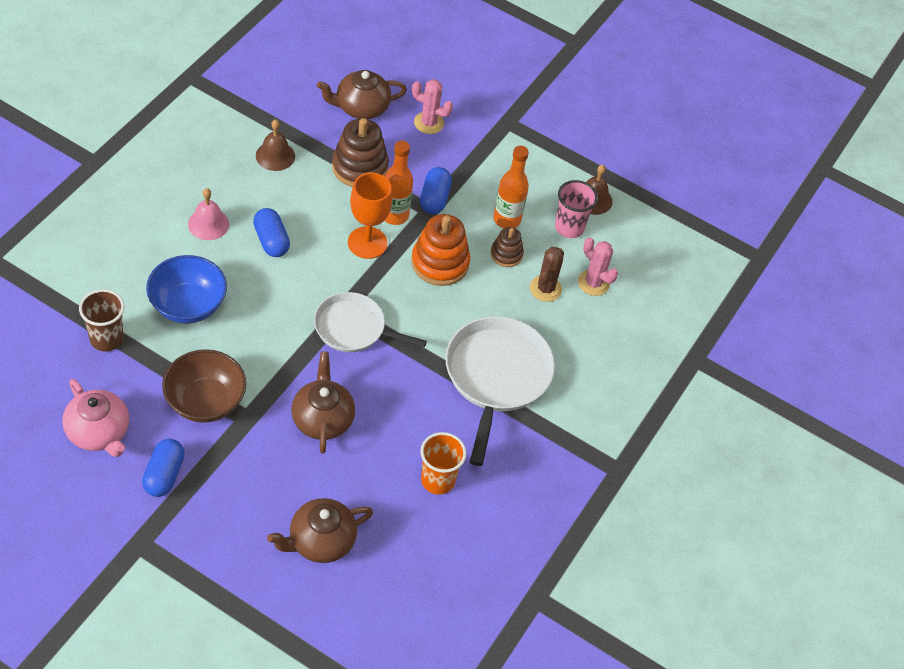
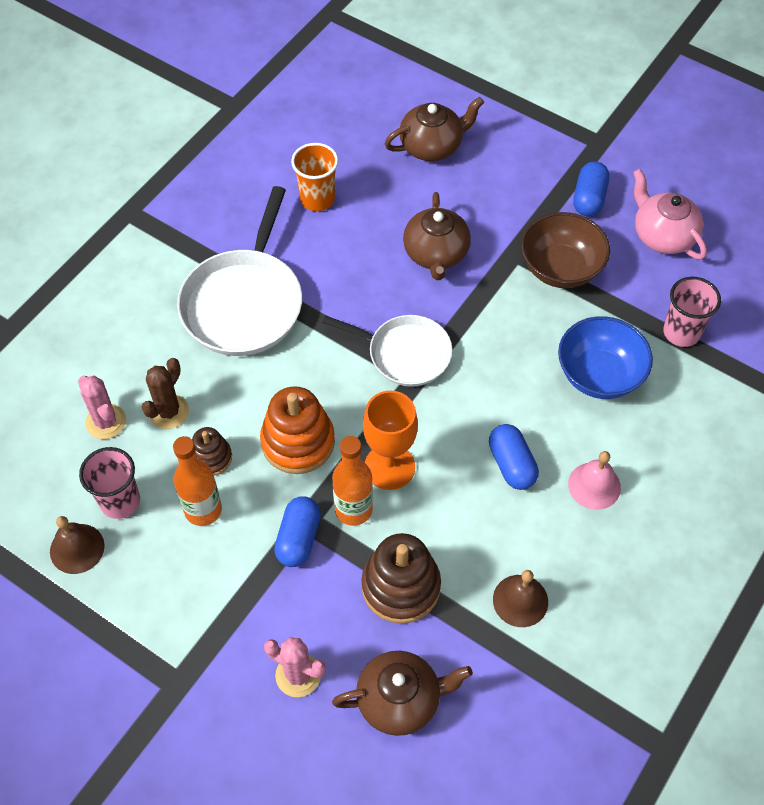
camera: 170 degrees left, 5 degrees up
brown cup [79,289,124,351] -> pink cup [663,277,721,347]

